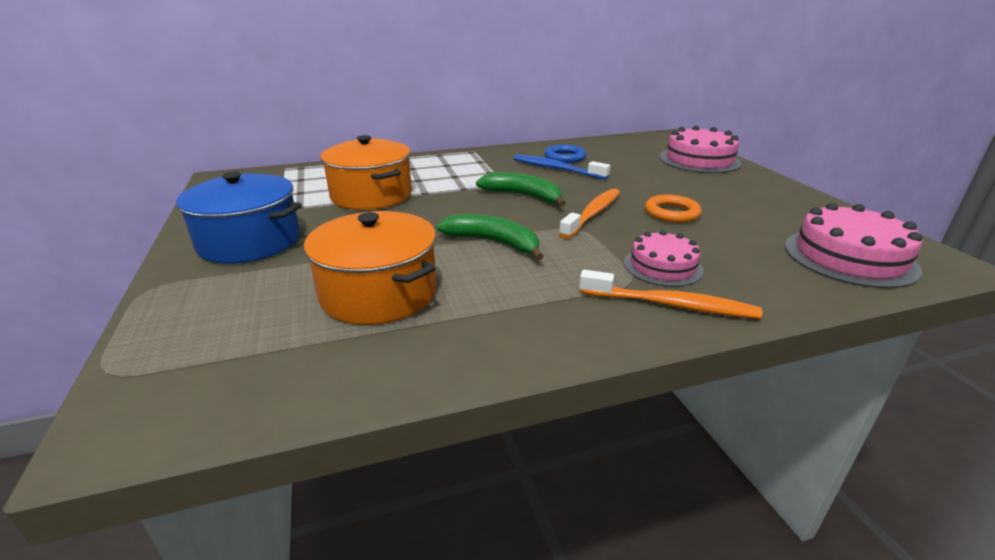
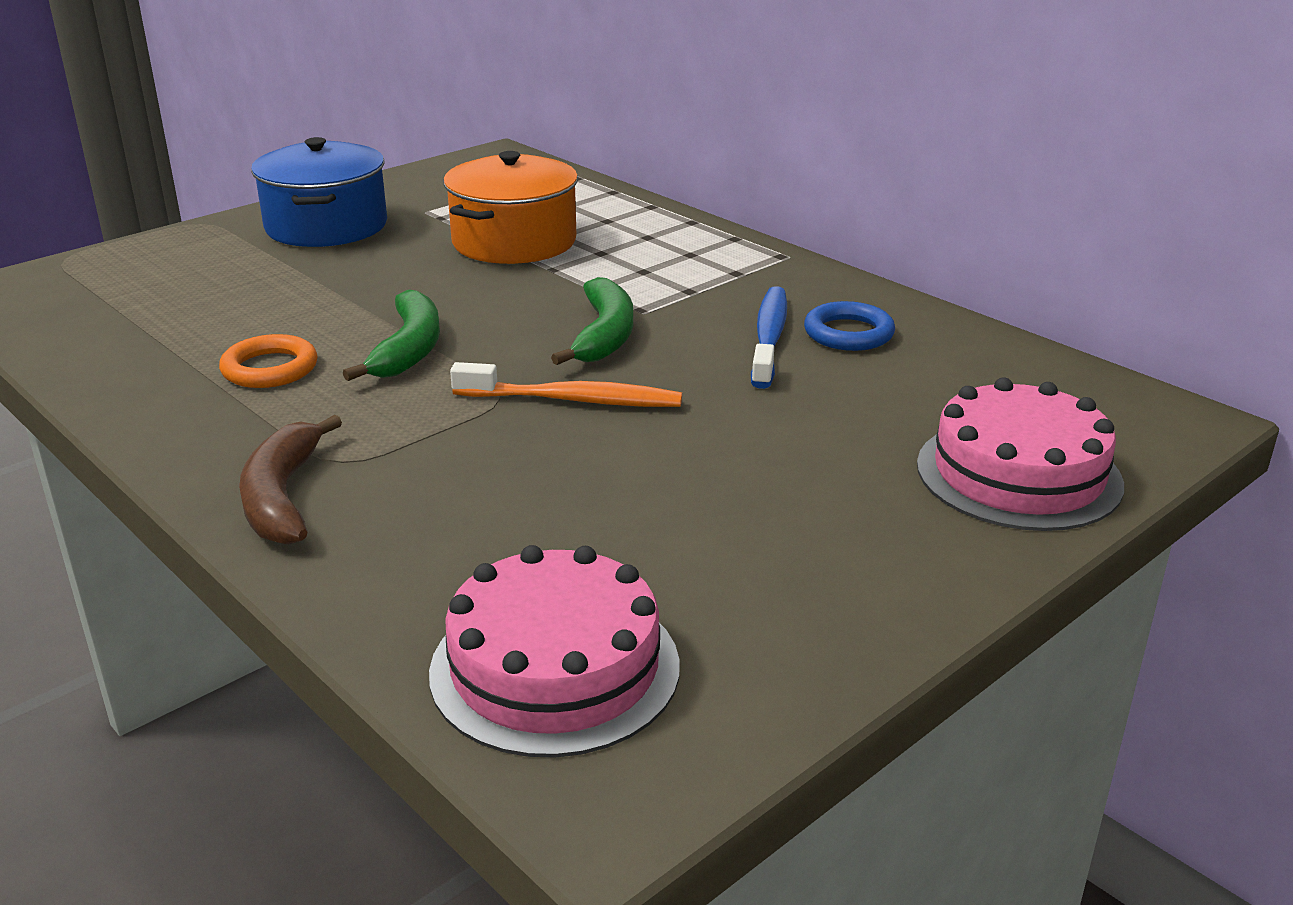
camera: 65 degrees right, 0 degrees up
orange pot [304,211,437,325] -> none
orange toothbrush [579,270,762,319] -> brown banana [239,415,342,545]
pink cake [624,230,704,287] -> none
orange ring [645,195,702,223] -> orange ring moved to [219,334,318,388]

